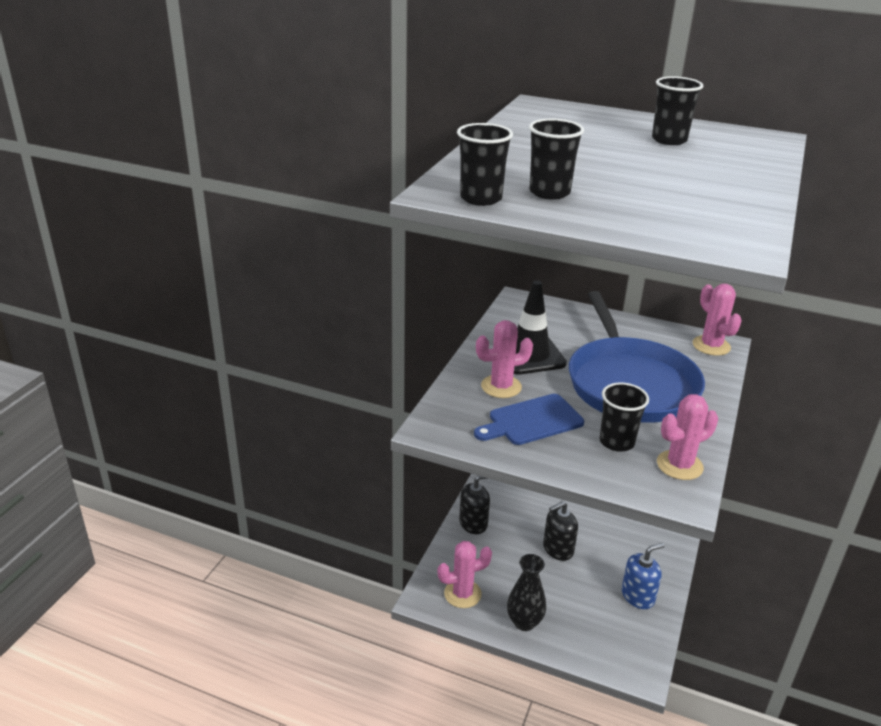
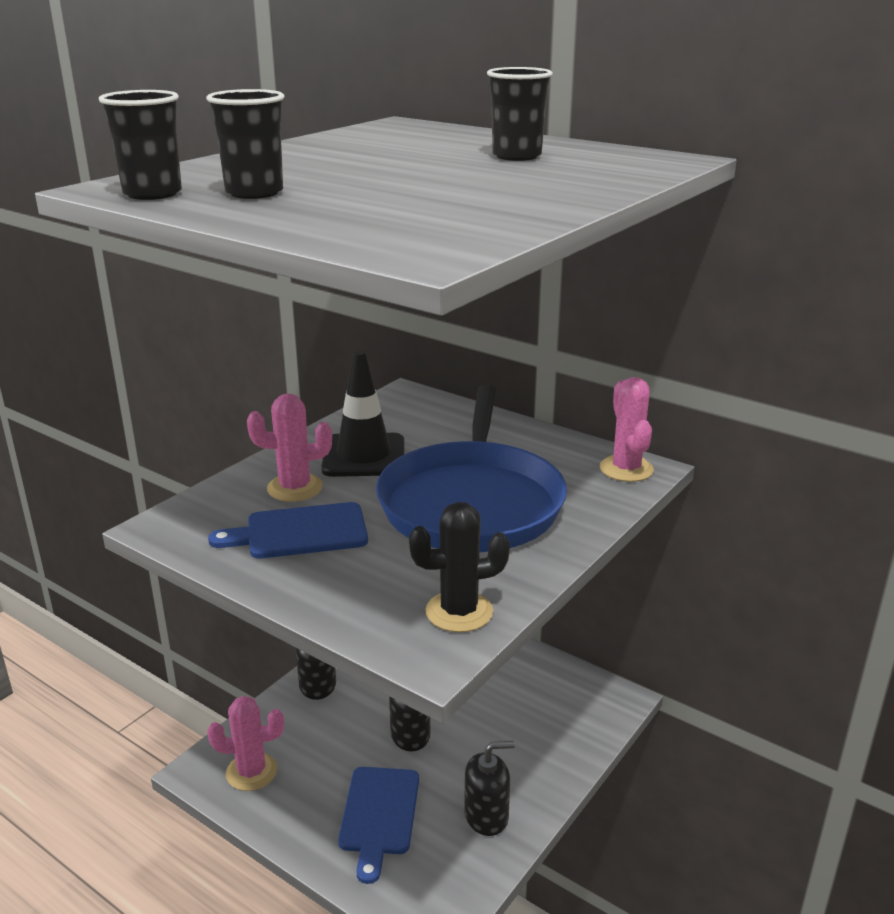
camera: 15 degrees right, 5 degrees down
black vase [507,554,546,631] -> none
black cup [600,382,649,452] -> none
blue soap dispenser [622,543,664,609] -> black soap dispenser [464,741,515,836]
pink cactus [657,394,718,480] -> black cactus [409,502,510,632]
none -> blue cutting board [338,767,419,884]

